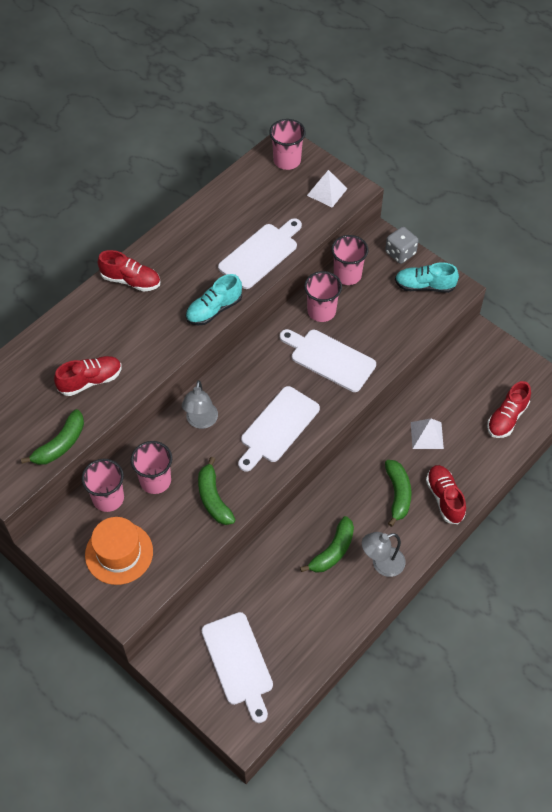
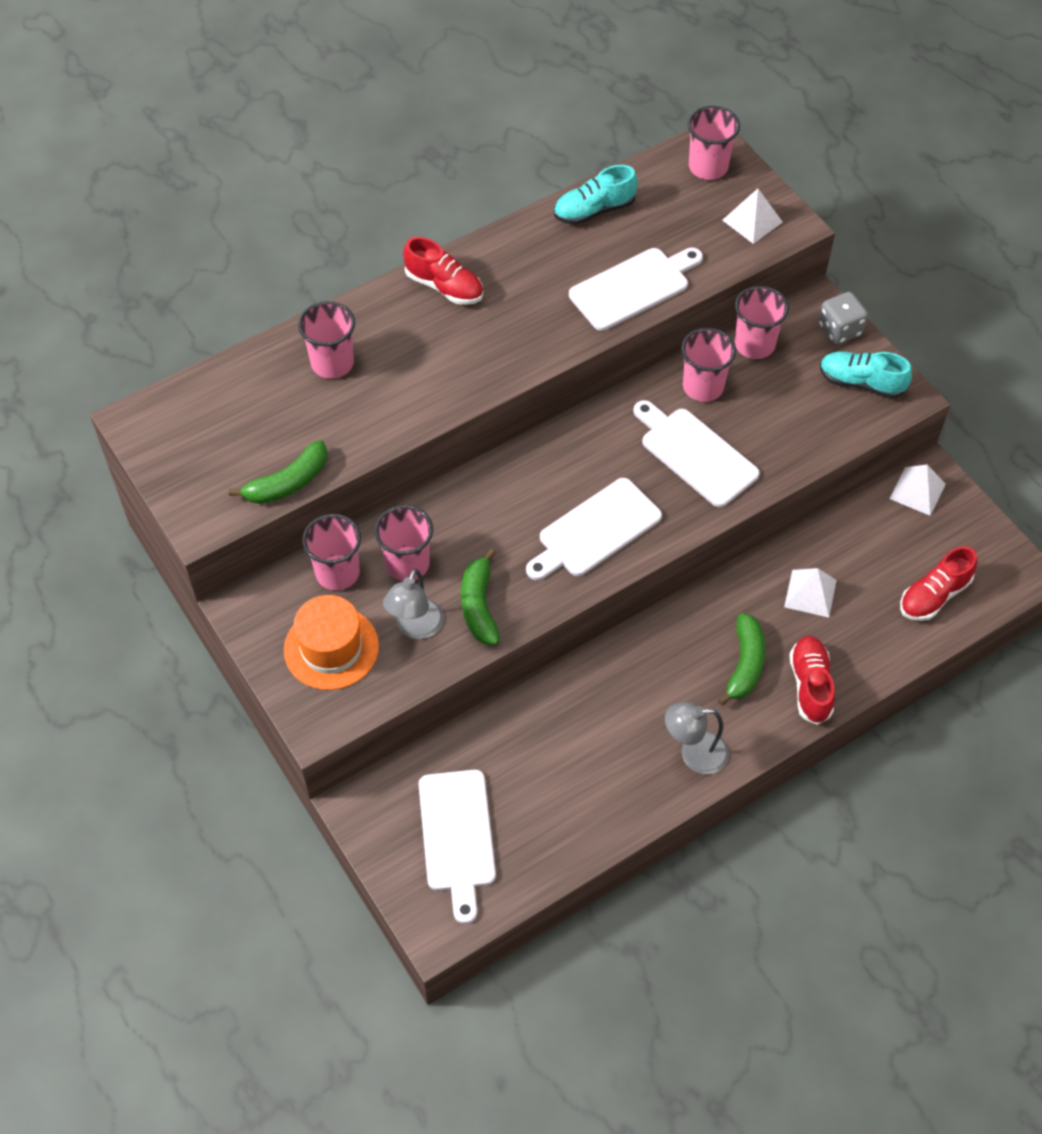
camera: 15 degrees right, 0 degrees up
red shoe [54,356,122,396] -> none
grey lamp [182,380,218,429] -> grey lamp moved to [383,569,444,639]
turquoise shoe [186,274,242,325] -> turquoise shoe moved to [554,165,638,225]
green banana [300,516,354,573] -> none
none -> pink cup [298,301,355,379]
none -> white pyramid [889,464,946,516]

